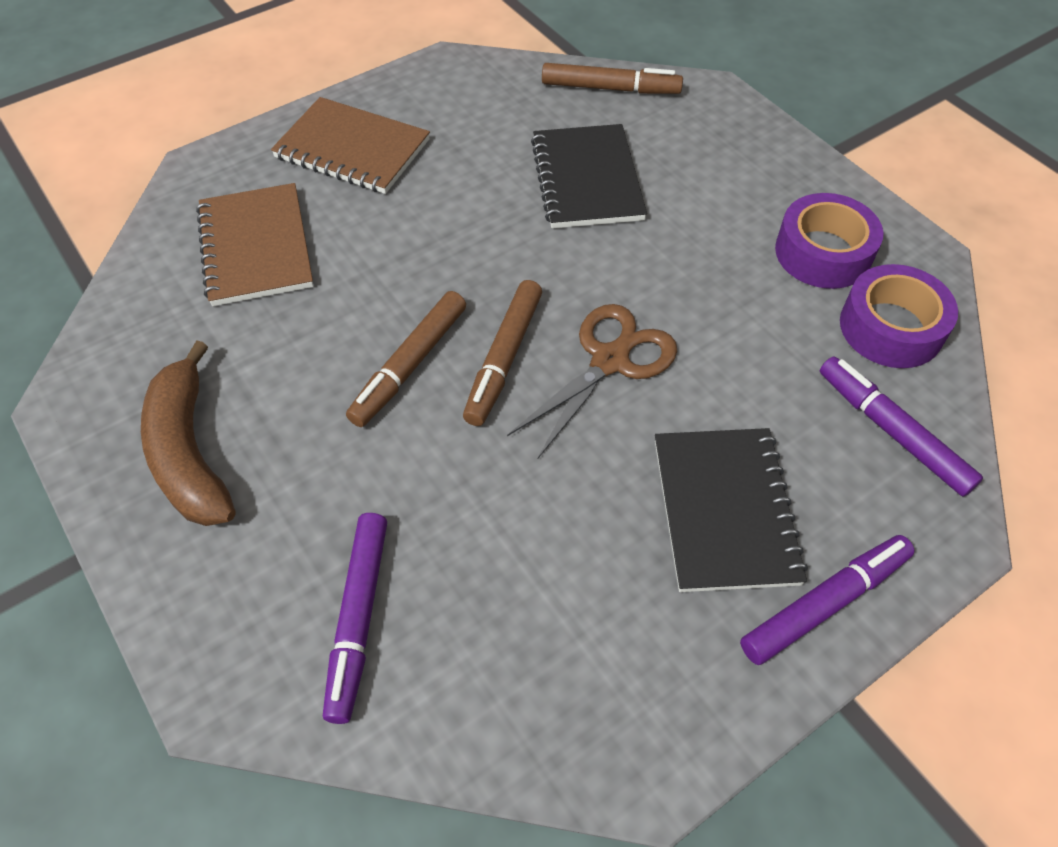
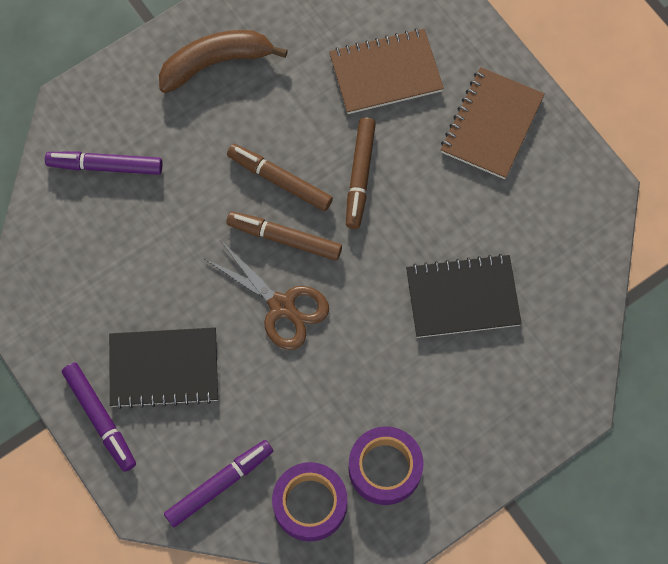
camera: 90 degrees right, 15 degrees up
brown marker [542,63,683,94] -> brown marker moved to [346,118,376,229]

